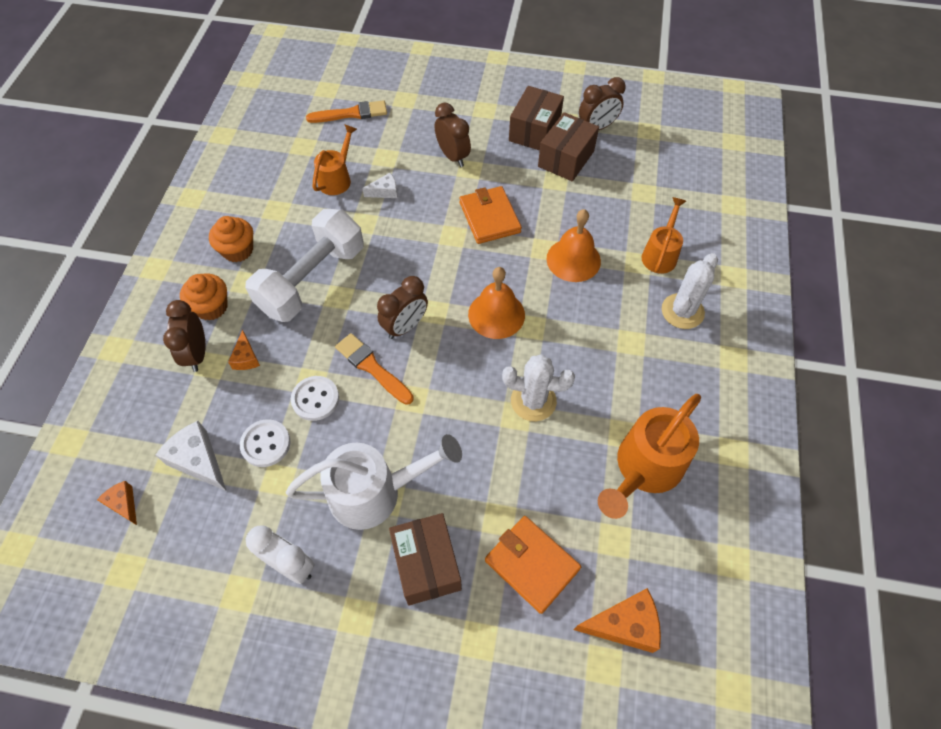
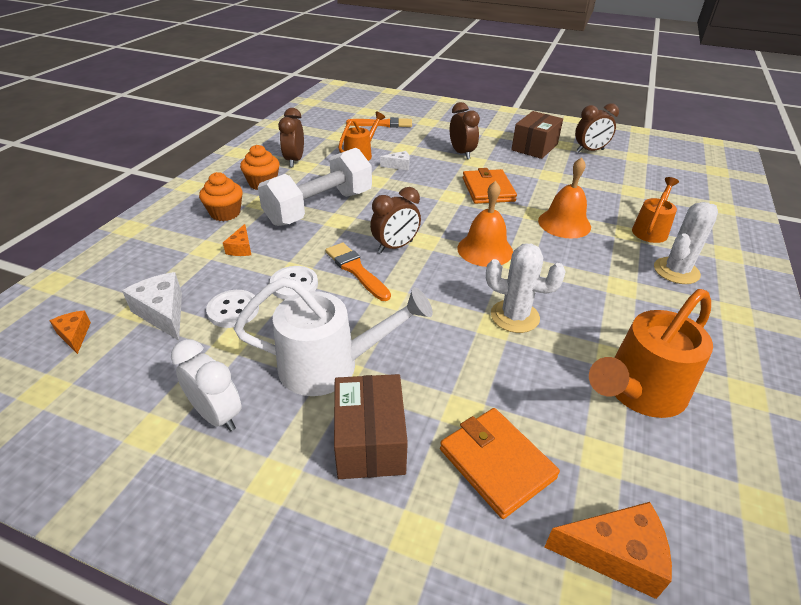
camera: 10 degrees right, 20 degrees down
brown clock [163,300,205,372] -> brown clock moved to [278,108,304,167]
brown box [538,112,599,181] -> none

